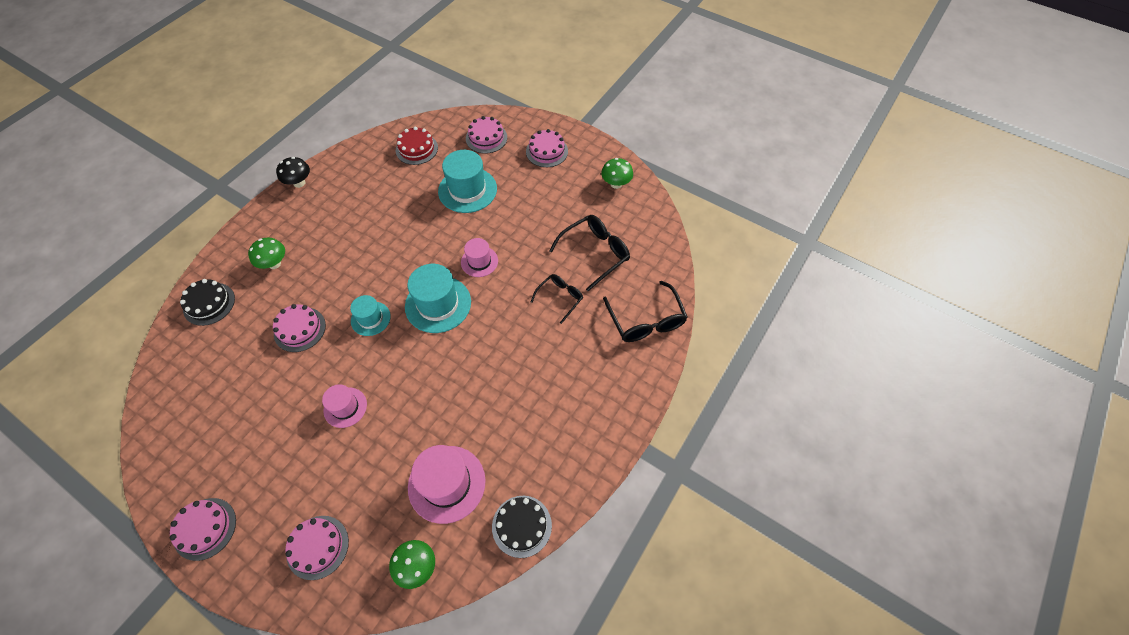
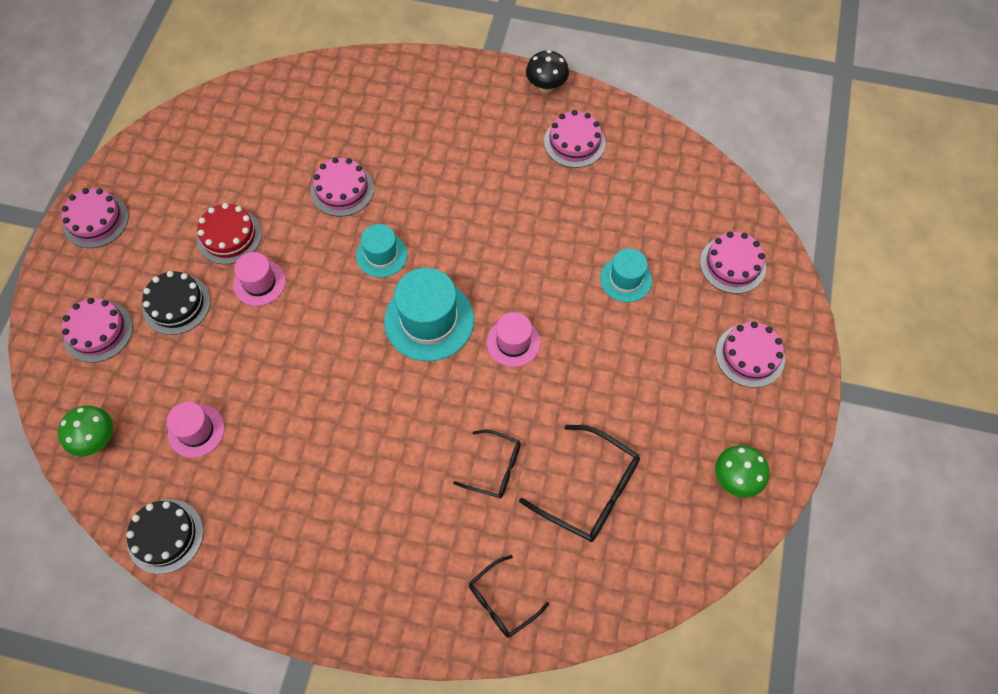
camera: 70 degrees right, 5 degrees up
black cake [180,279,235,326] -> black cake moved to [142,271,210,335]
green mushroom [248,238,285,269] -> none
red cake [396,127,438,165] -> red cake moved to [196,203,262,265]
pink hat [408,445,486,524] -> pink hat [167,402,225,458], size x0.59
turquoise hat [438,150,497,213] -> turquoise hat [600,248,652,302], size x0.59
black glasses [603,281,687,342] -> black glasses [469,555,549,638], size x0.62
none -> pink cake [544,110,605,168]

